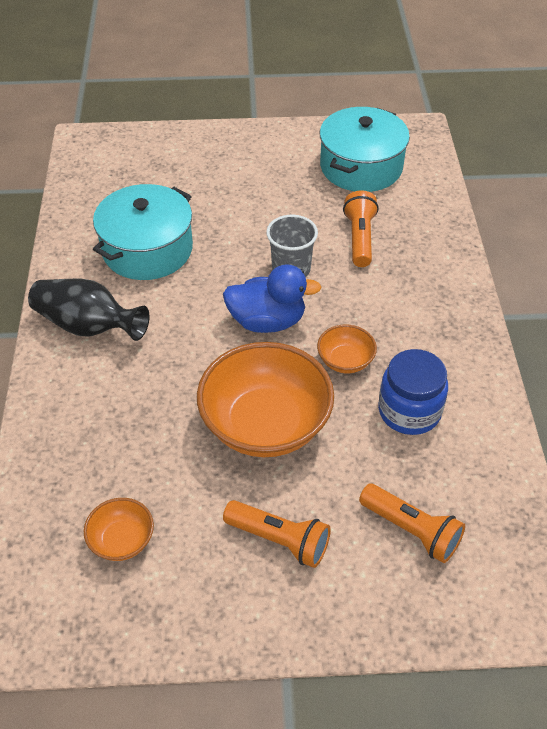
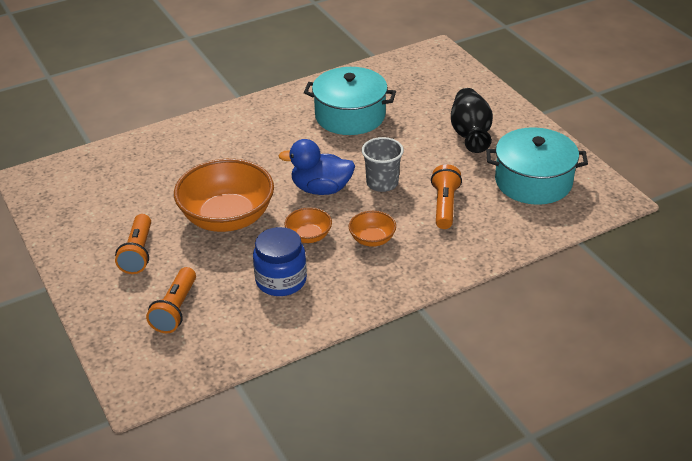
camera: 65 degrees right, 10 degrees down
black vase [28,279,150,341] -> black vase moved to [451,88,493,153]
orange bowl [84,498,154,561] -> orange bowl moved to [349,211,396,247]
blue duck [223,264,322,333] -> blue duck turned 120 degrees clockwise [278,139,355,195]
orange flashlight [343,190,379,267] -> orange flashlight turned 60 degrees counterclockwise [431,164,462,229]

